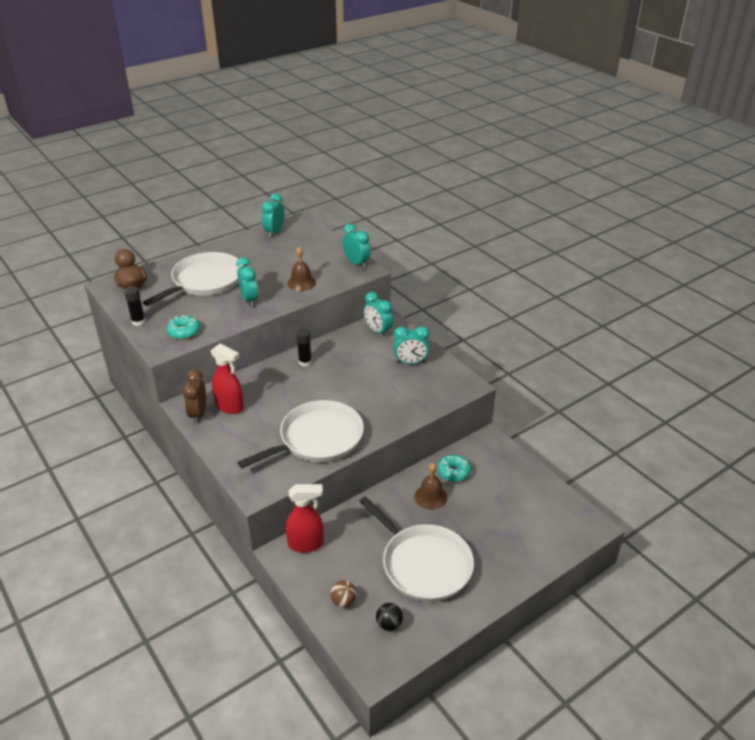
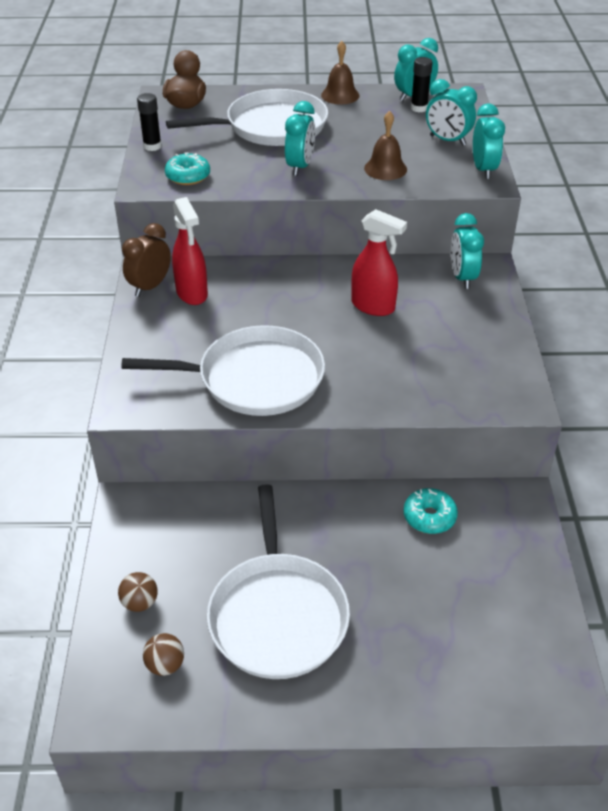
camera: 35 degrees right, 5 degrees up
red spray bottle [286,484,324,553] -> red spray bottle moved to [351,209,407,316]
black glue stick [296,329,312,367] -> black glue stick moved to [411,57,433,112]
black ball [376,603,403,631] -> brown ball [143,633,184,676]
turquoise clock [393,326,430,364] -> turquoise clock moved to [426,79,477,145]
brown bell [414,463,448,510] -> brown bell moved to [321,41,360,105]

